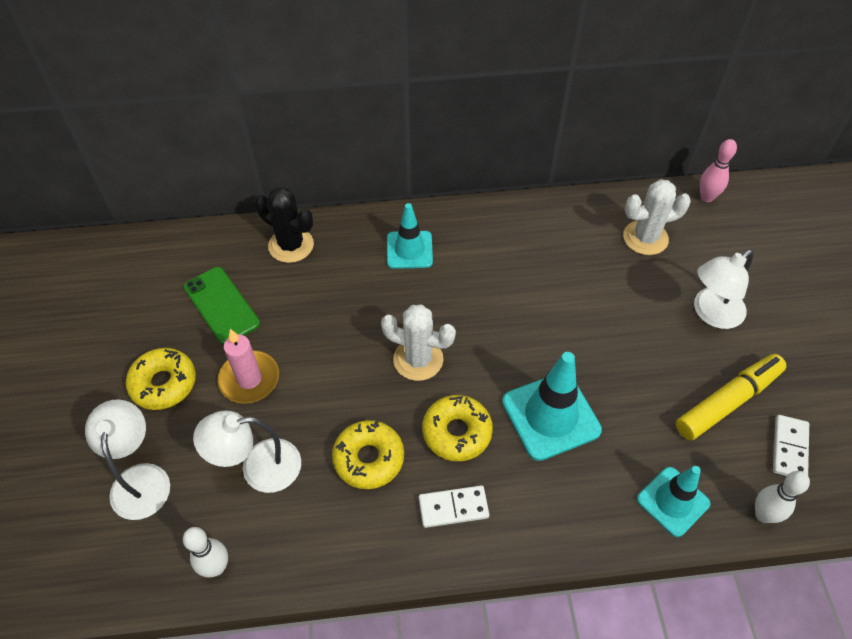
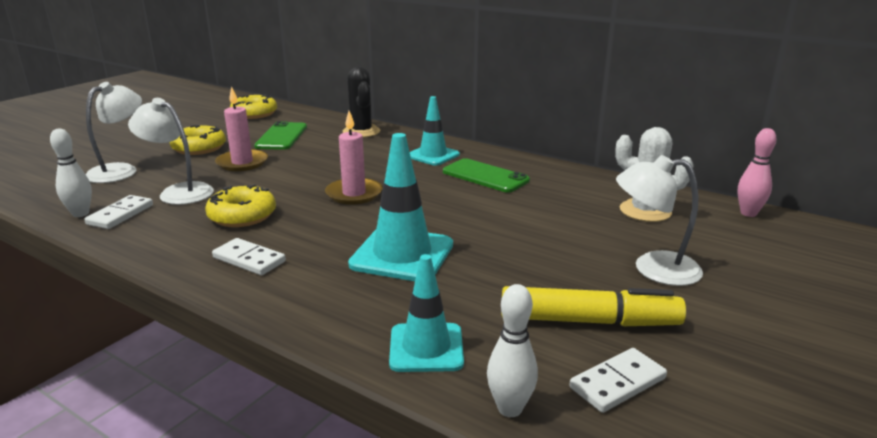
camera: 40 degrees right, 30 degrees down
white cactus [381,304,456,381] -> pink candle [325,111,383,204]
yellow donut [422,395,493,461] -> yellow donut moved to [230,94,277,119]
none -> white domino [84,195,153,229]
none -> green phone [443,158,530,193]

